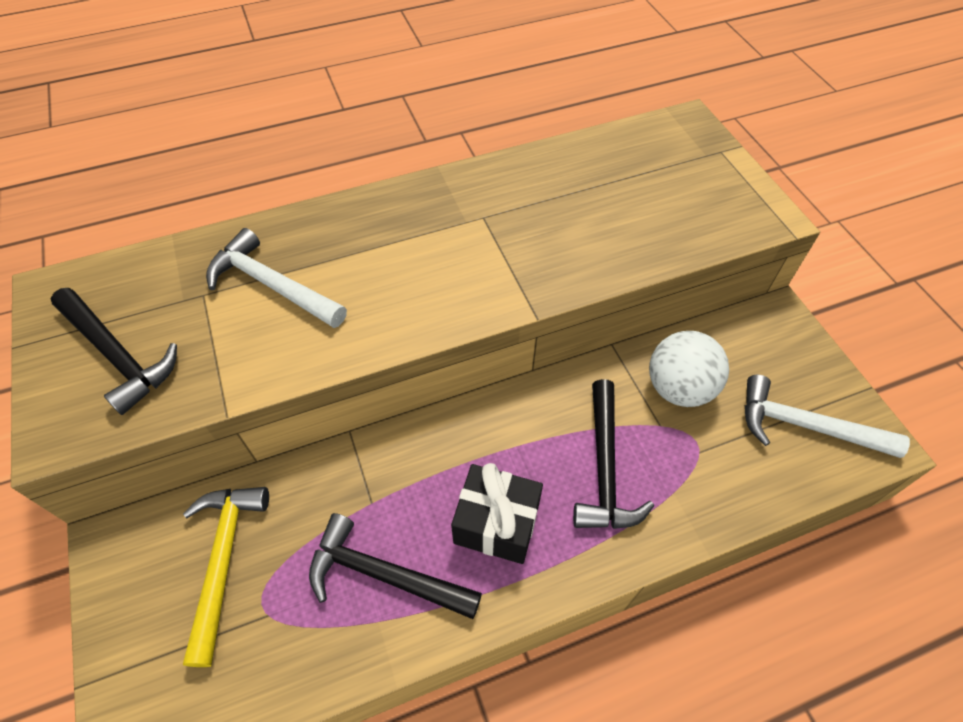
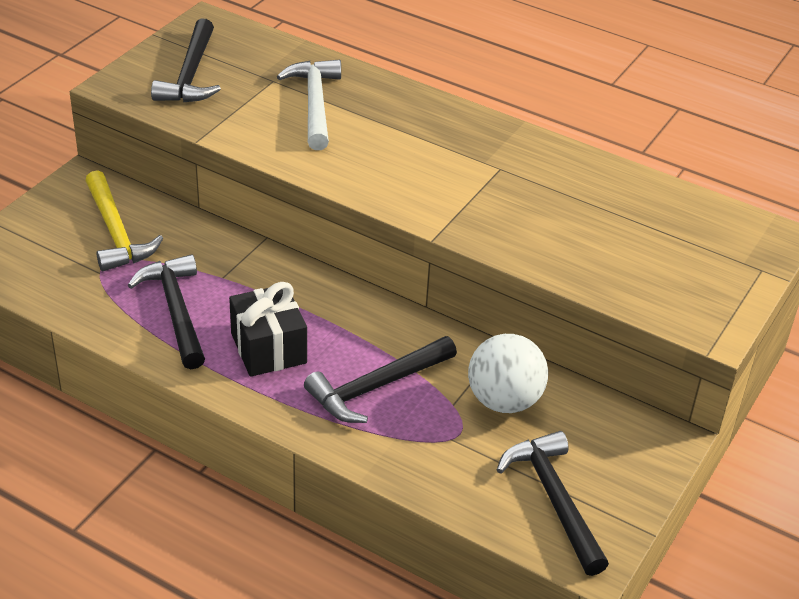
camera: 50 degrees right, 15 degrees down
yellow hammer [183,487,269,667] -> yellow hammer turned 105 degrees clockwise [85,170,163,271]
white hammer [745,375,910,458] -> black hammer [497,431,609,576]

